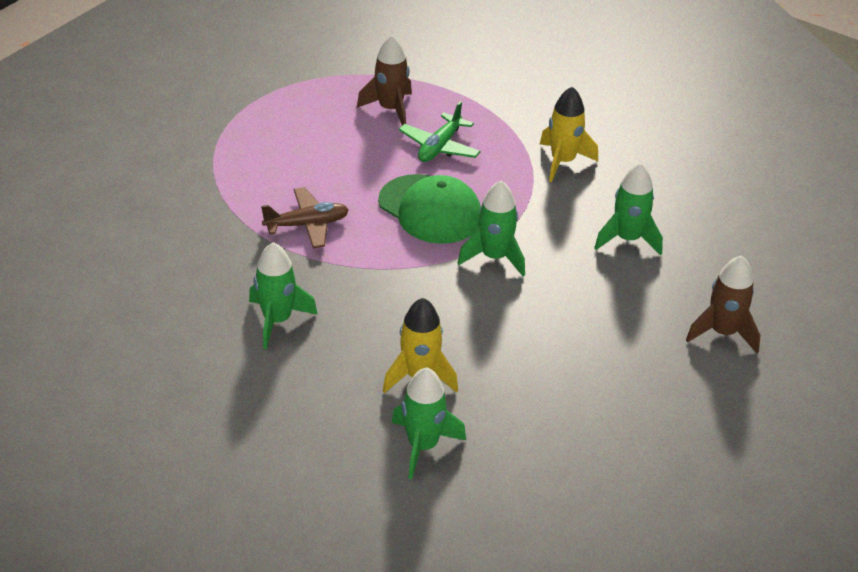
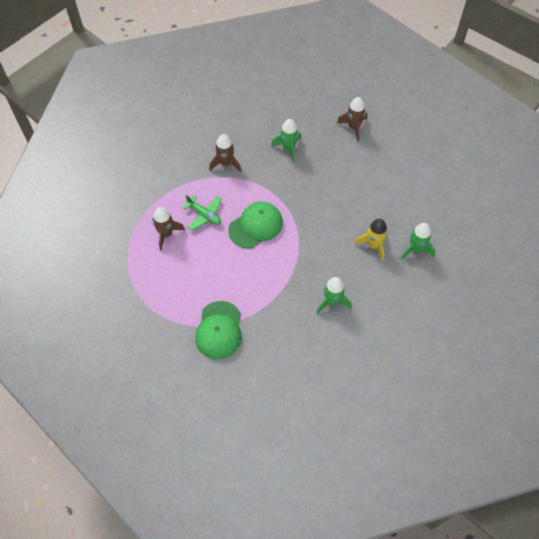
camera: 80 degrees left, 20 degrees up
brown plane [261,187,349,249] -> none
green rocket [458,181,525,276] -> none
yellow rocket [540,87,598,182] -> brown rocket [209,134,241,172]
none -> green cap [195,301,242,359]

